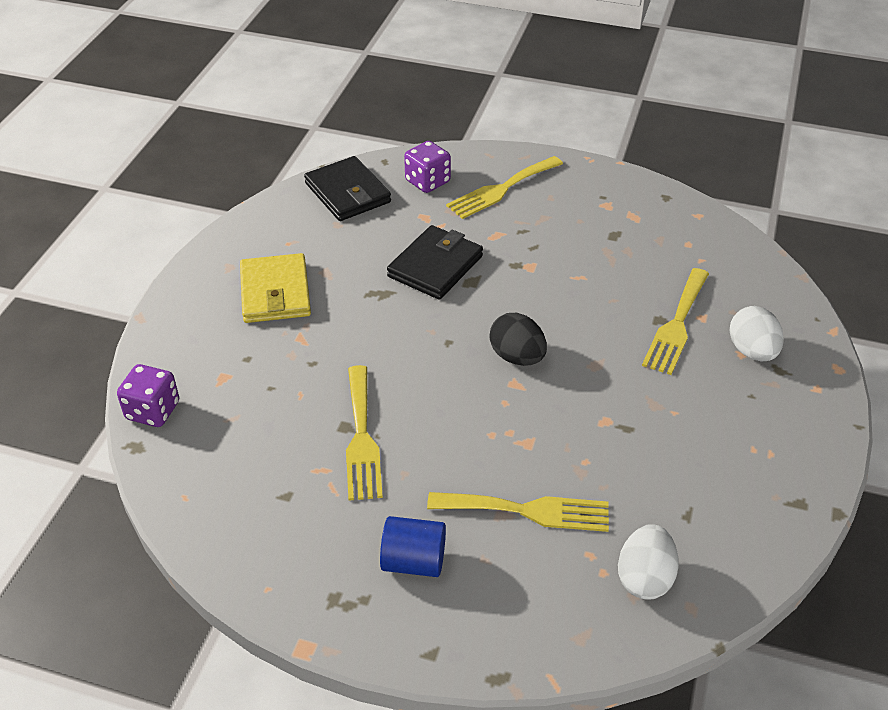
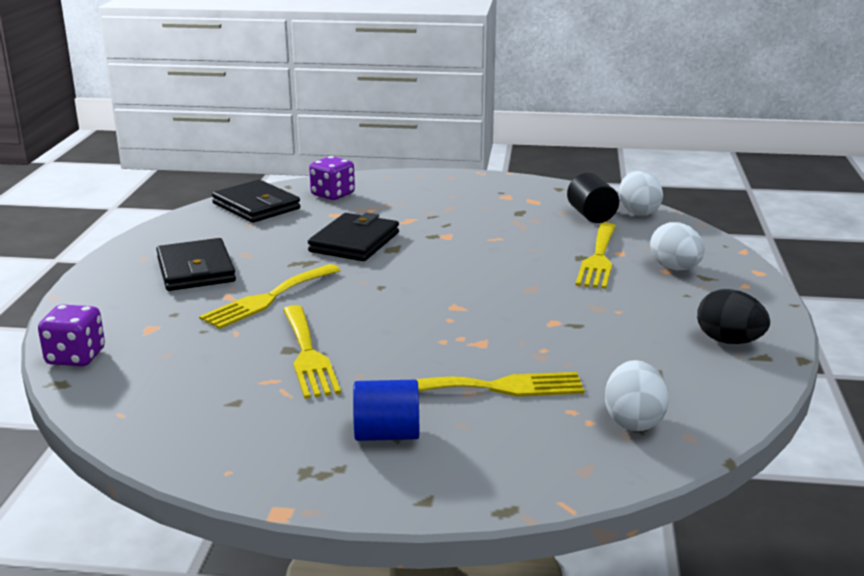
camera: 10 degrees left, 20 degrees down
yellow wallet [240,253,311,323] -> black wallet [156,238,236,291]
yellow fork [446,156,563,219] -> yellow fork moved to [199,264,340,329]
black egg [490,313,547,366] -> black egg moved to [697,289,770,344]
none -> black cylinder [567,173,619,223]
none -> white egg [619,171,663,216]

